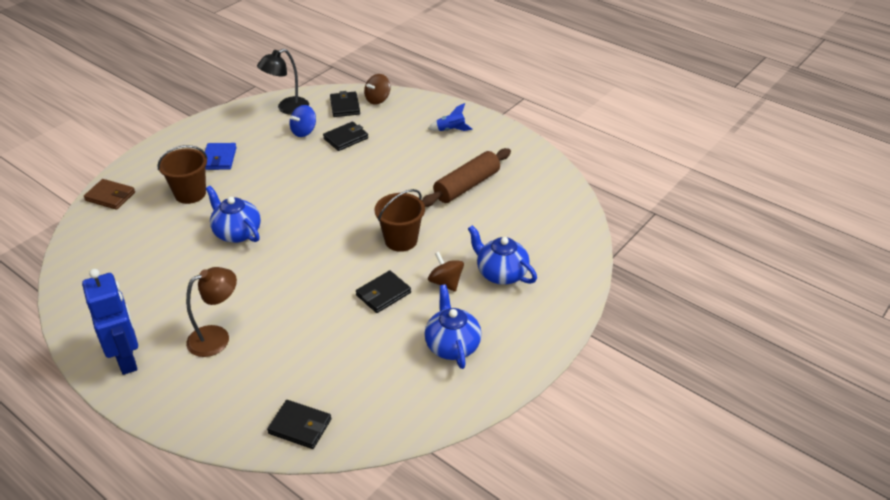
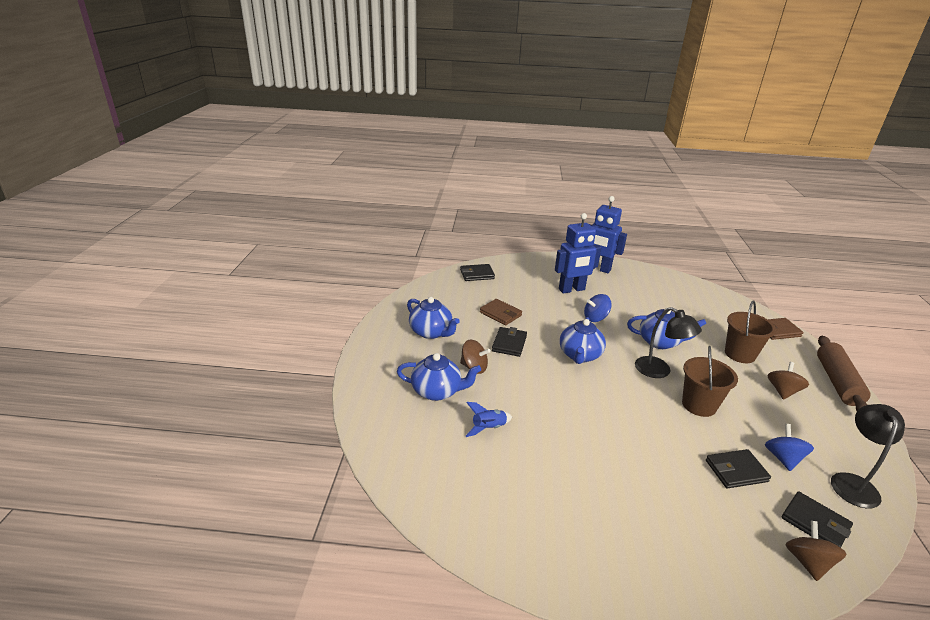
camera: 145 degrees right, 10 degrees down
brown lamp [186,267,237,357] -> blue robot [555,213,601,294]
blue wallet [205,143,237,170] -> brown spinning top [767,362,809,400]
black wallet [323,121,368,151] -> black wallet turned 60 degrees clockwise [706,449,771,488]
brown bucket [374,189,425,252] -> brown bucket moved to [682,346,738,417]
brown rolling pin [422,148,511,207] -> brown rolling pin moved to [817,336,870,411]
blue rocket [428,103,473,131] -> blue rocket moved to [466,402,512,437]
none -> brown wallet [480,299,522,326]
none -> blue teapot [560,317,606,364]
none -> blue spinning top [584,294,612,322]
none -> black lamp [635,307,702,378]

